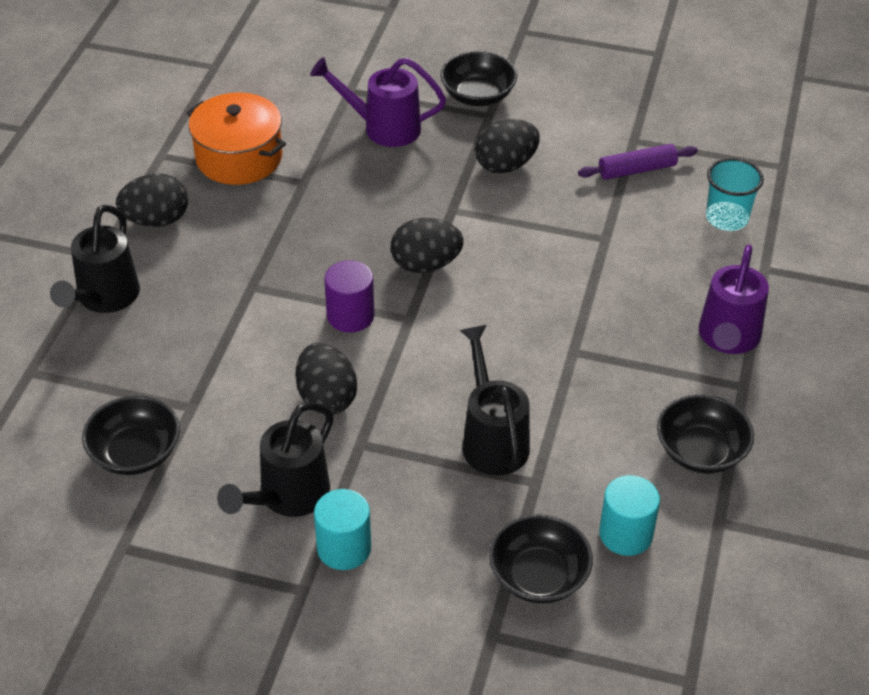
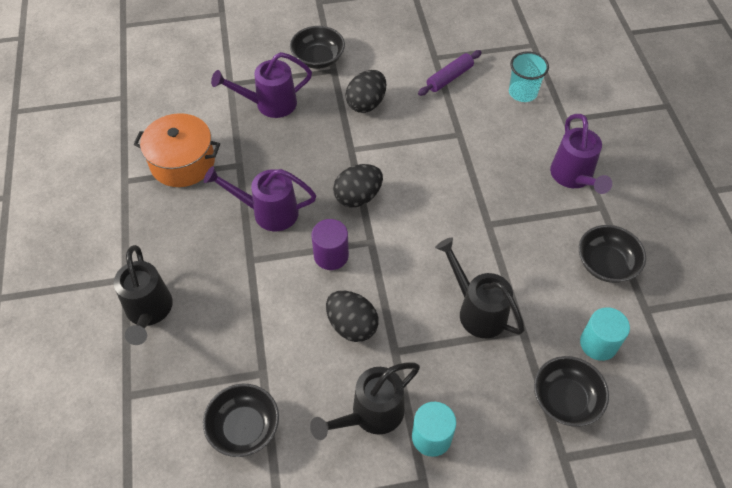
camera: 25 degrees left, 10 degrees up
black egg [116,173,188,227] -> none
black watering can [217,402,334,517] -> black watering can turned 45 degrees clockwise [310,362,420,440]
none -> purple watering can [204,166,316,231]

